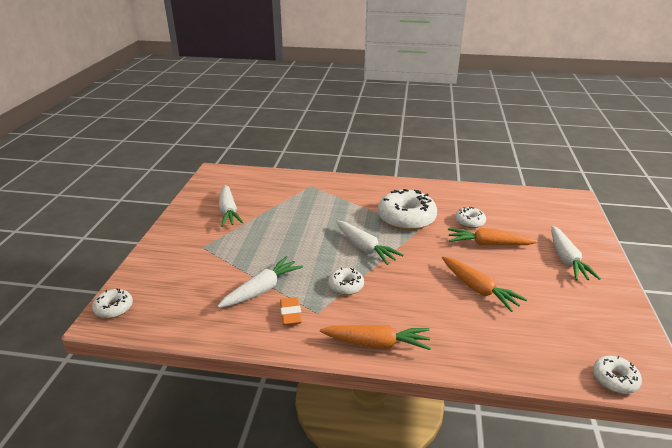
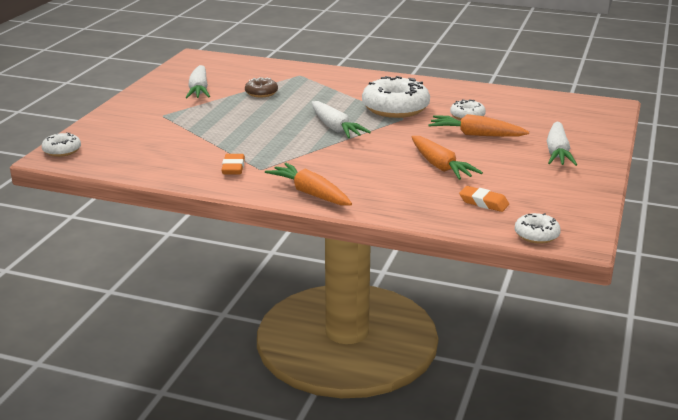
camera: 10 degrees right, 5 degrees down
white carrot [218,256,303,308] -> none
orange carrot [320,325,431,350] -> orange carrot turned 150 degrees counterclockwise [265,163,352,206]
white donut [328,267,364,295] -> none
none -> brown donut [245,77,278,97]
none -> orange eraser [459,186,509,212]

